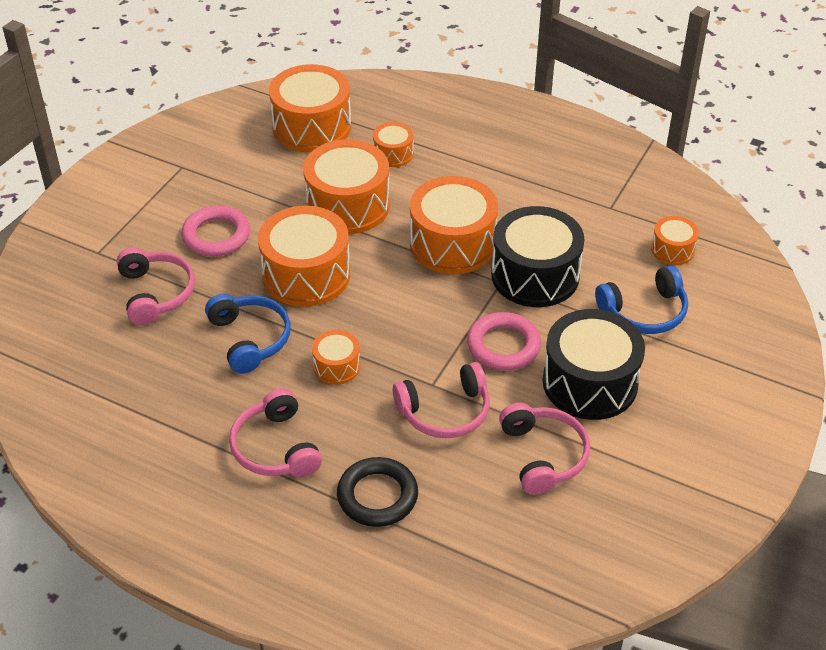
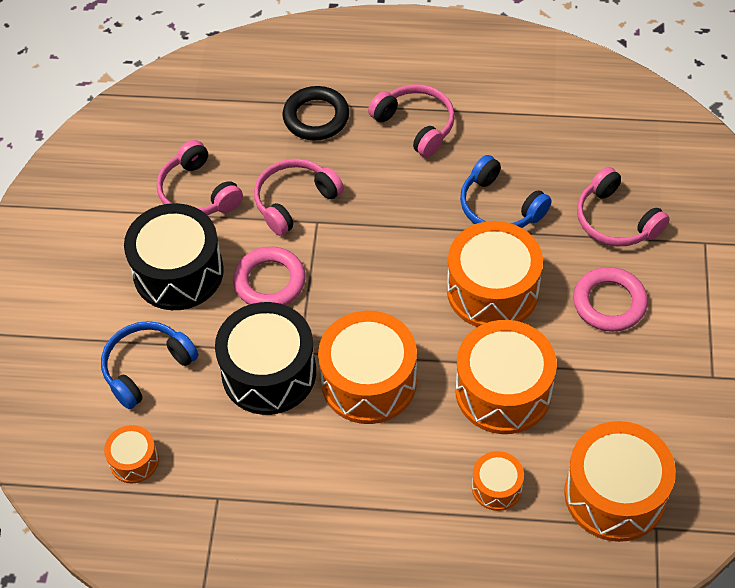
camera: 160 degrees right, 10 degrees up
orange drum [312,330,360,384] -> none

